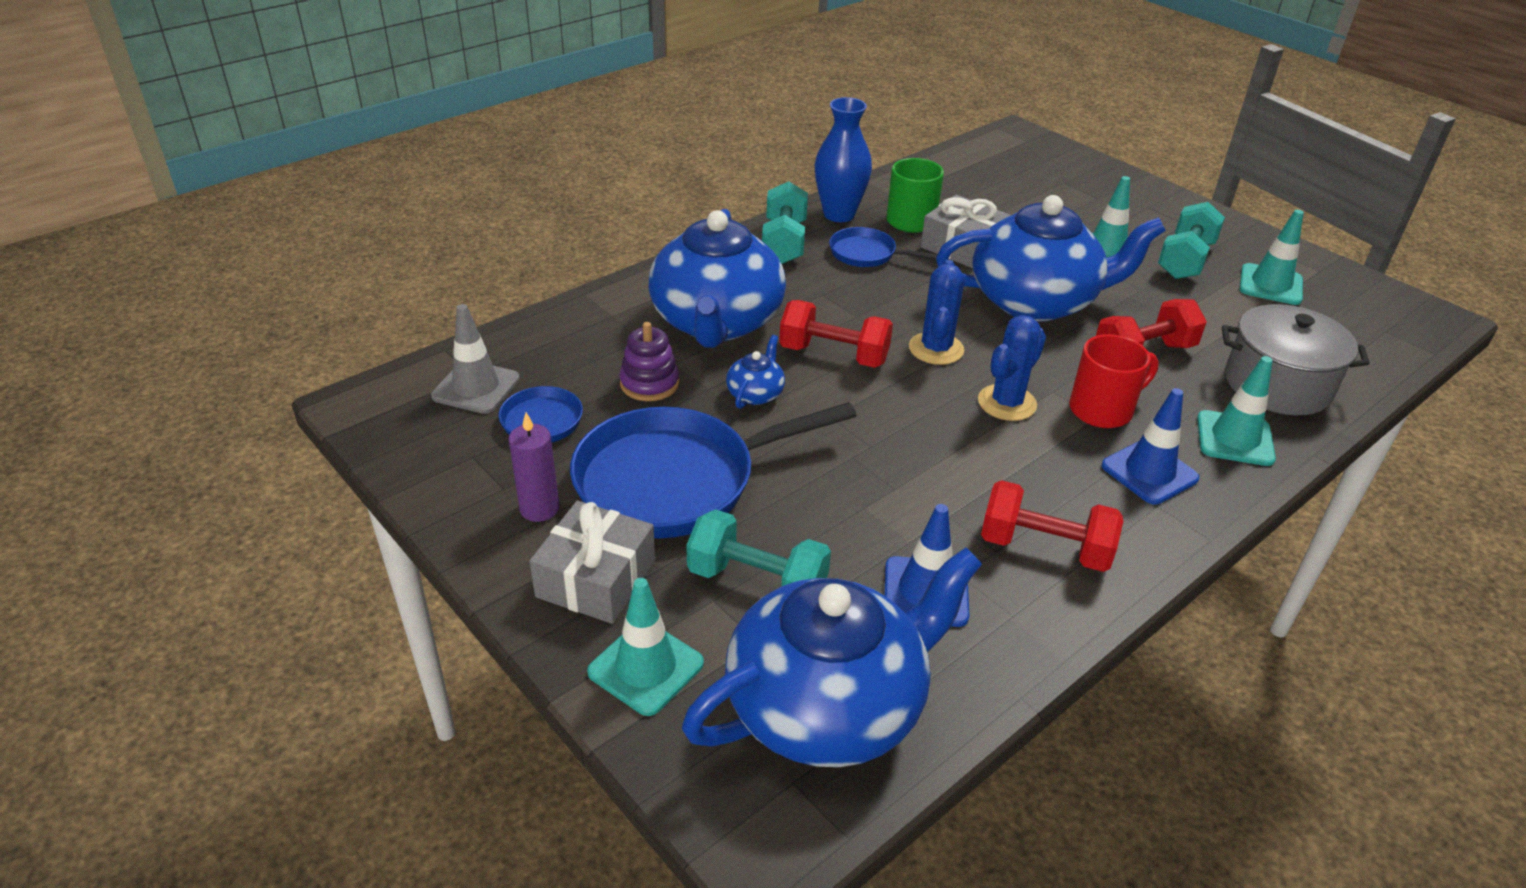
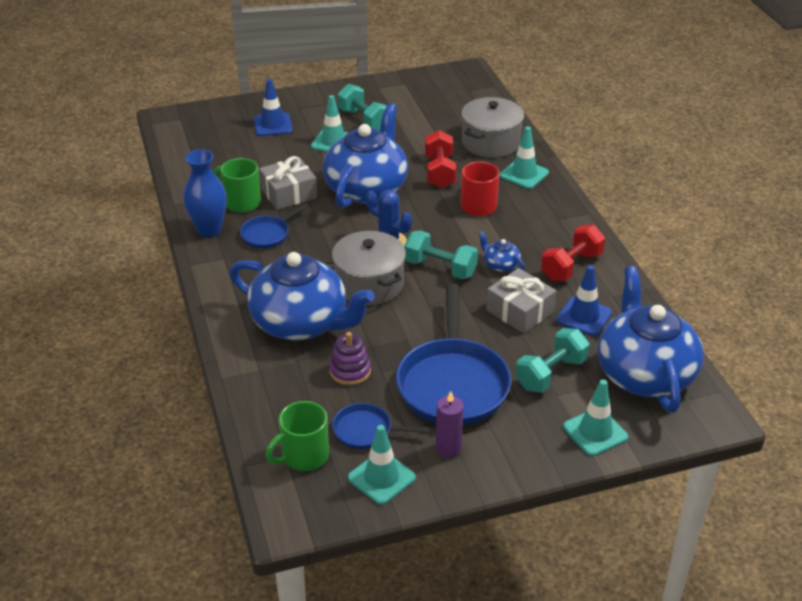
camera: 65 degrees left, 0 degrees up
grey traffic cone [431,304,520,414] -> green mug [265,401,329,471]
grey gift [529,500,655,624] -> grey gift moved to [486,268,556,333]
blue teapot [726,335,785,409] -> blue teapot moved to [478,231,525,272]
turquoise dumbbell [762,181,808,264] -> turquoise dumbbell moved to [404,230,478,279]
red dumbbell [779,300,893,368] -> grey pot [332,231,406,305]
blue cactus [978,315,1046,421] -> none
blue traffic cone [1101,388,1200,505] -> blue traffic cone moved to [254,79,293,136]
turquoise traffic cone [1240,210,1304,305] -> turquoise traffic cone moved to [348,425,416,505]

